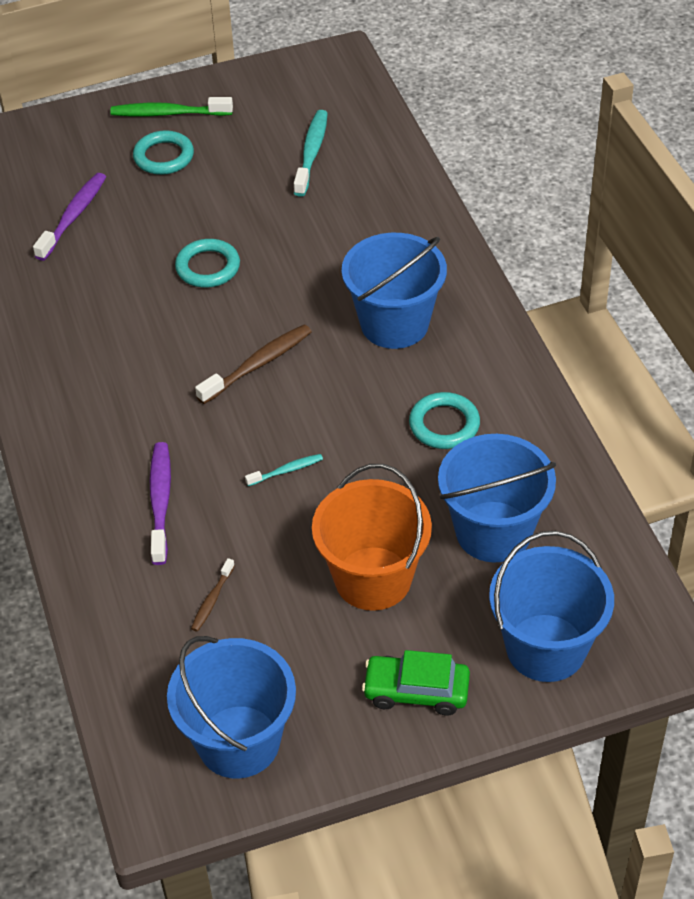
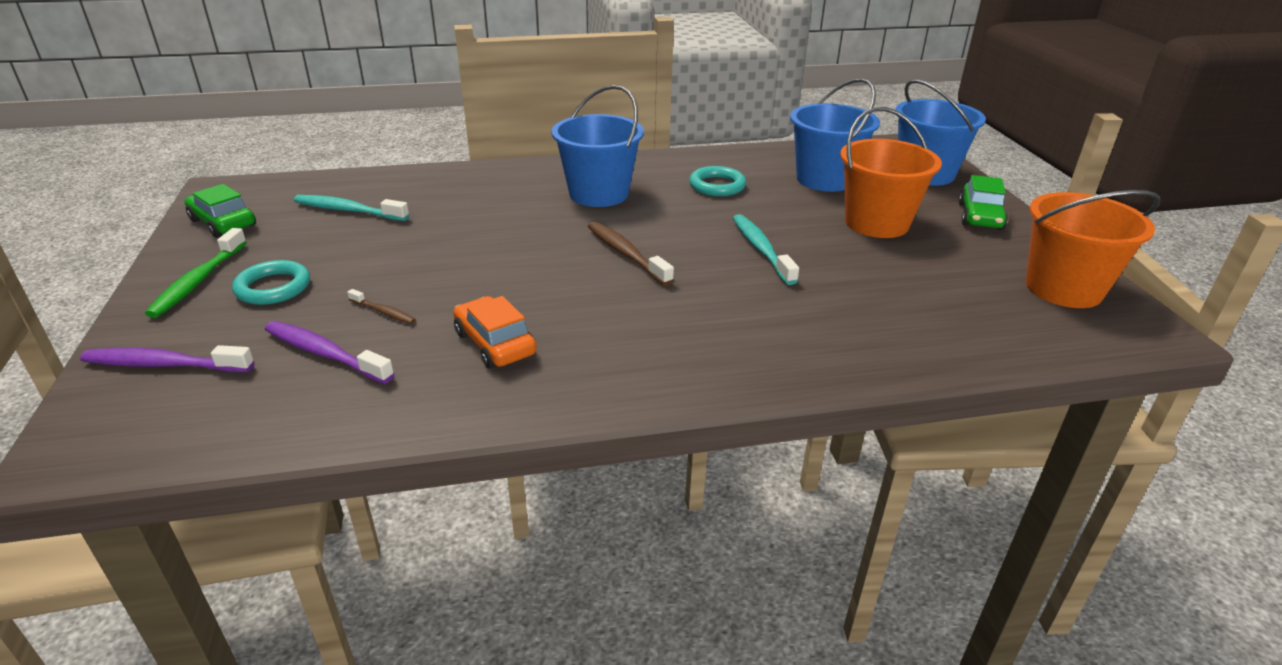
camera: 85 degrees left, 15 degrees down
purple toothbrush [150,442,171,565] -> purple toothbrush moved to [80,345,254,372]
blue bucket [167,636,296,779] -> orange bucket [1026,190,1161,308]
turquoise ring [175,239,240,288] -> none
brown toothbrush [191,558,235,632] -> brown toothbrush moved to [347,289,416,324]
turquoise toothbrush [245,454,323,486] -> turquoise toothbrush [733,214,799,285], size x1.83
none -> green car [185,184,256,238]
none -> orange car [453,296,536,369]

